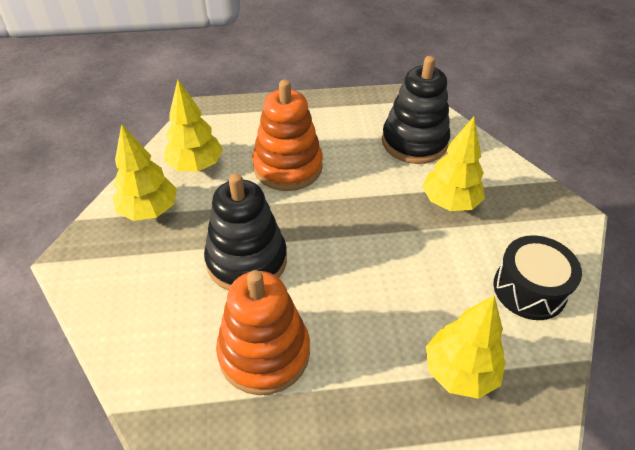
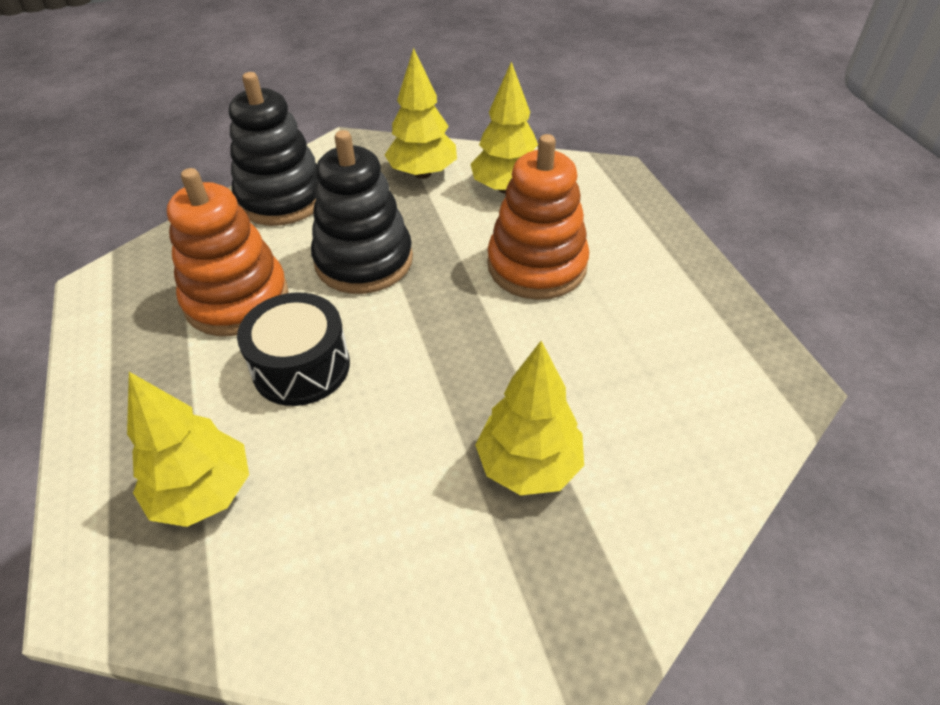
camera: 80 degrees right, 0 degrees up
black stacking toy [382,56,450,164] -> black stacking toy moved to [229,72,318,226]
black drum [493,235,582,320] -> black drum moved to [237,293,350,406]

